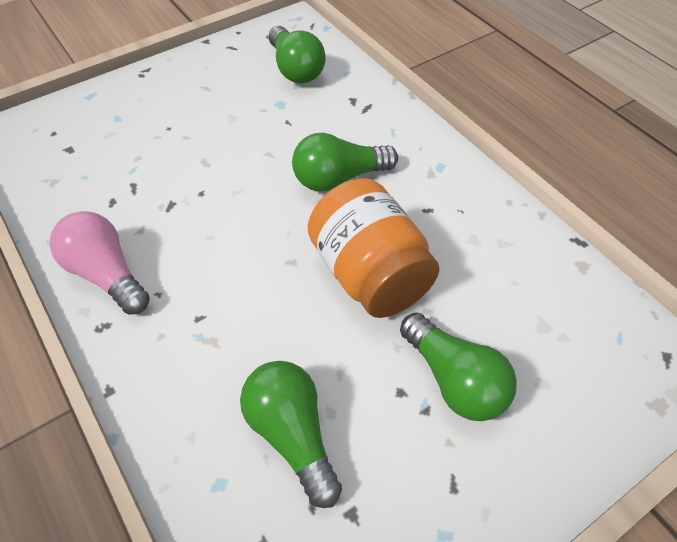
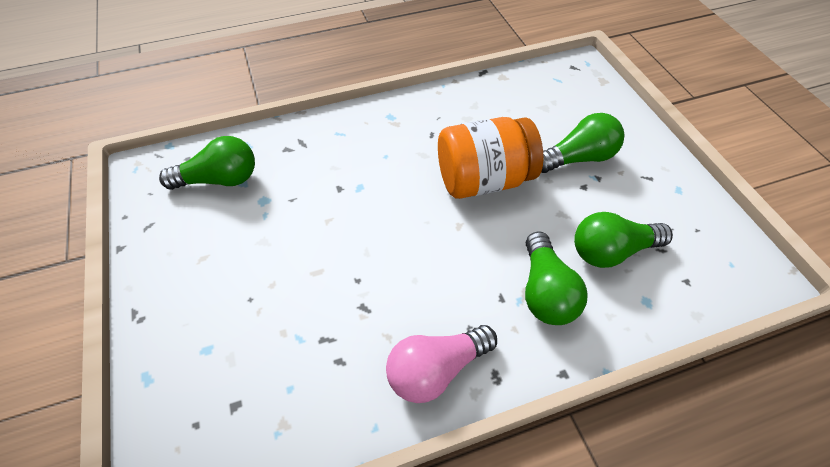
camera: 75 degrees left, 0 degrees up
green light bulb [292,132,398,191] -> green light bulb moved to [525,231,588,325]

